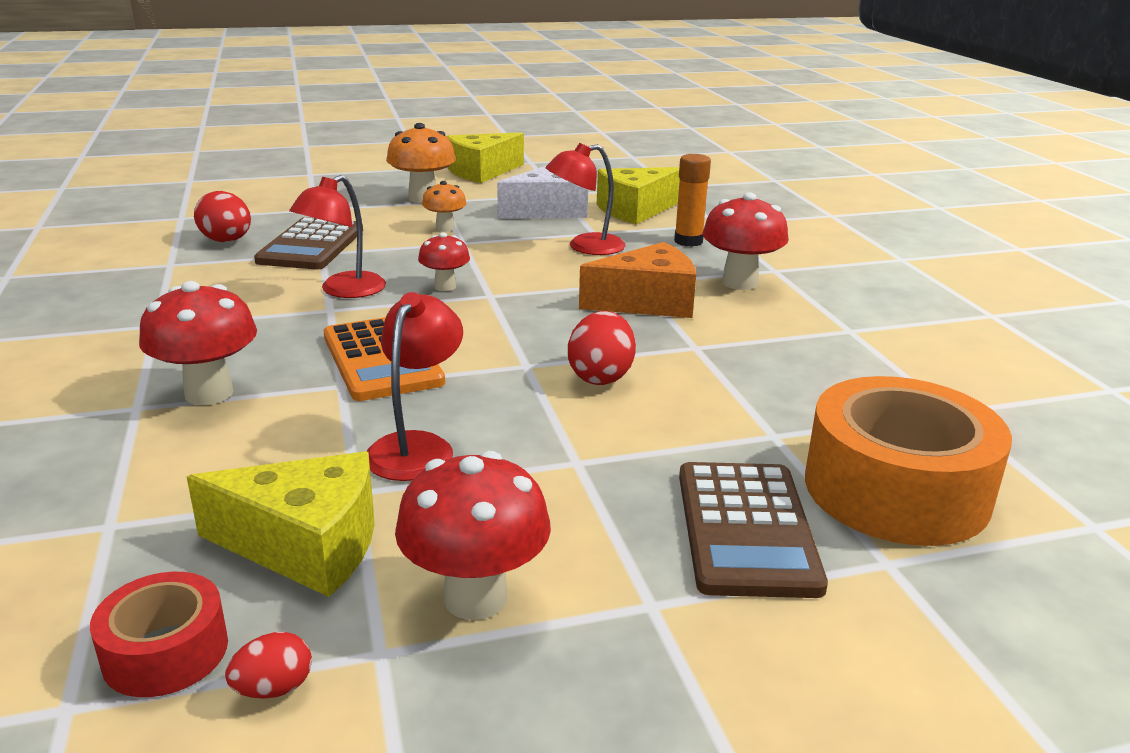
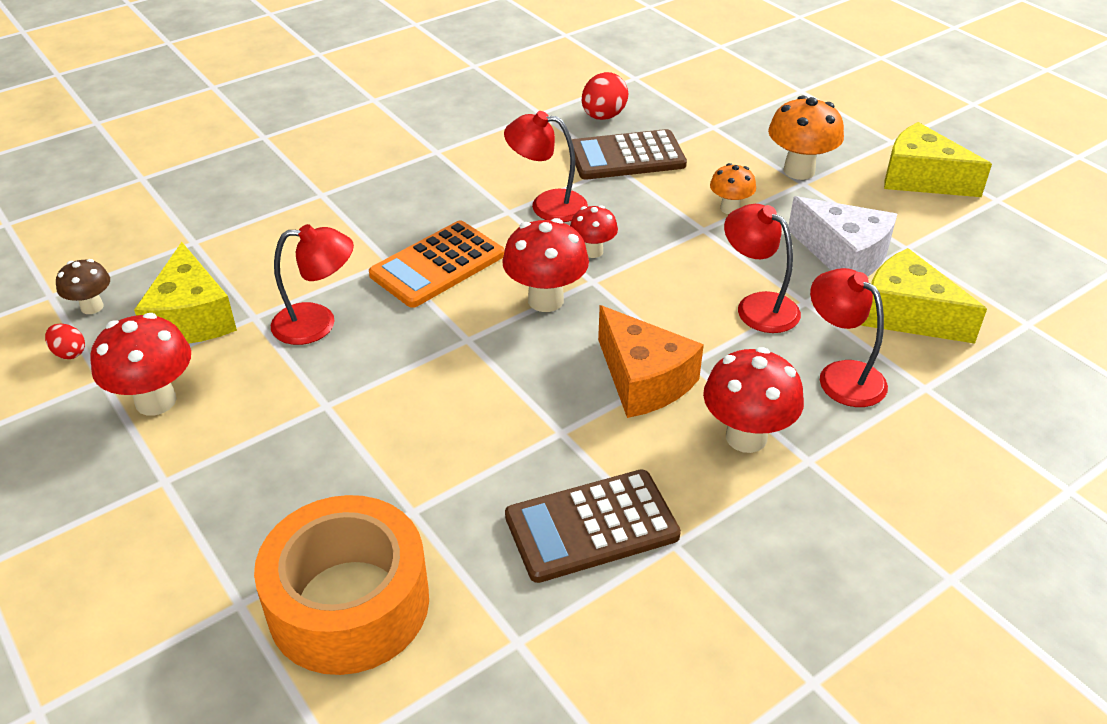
camera: 70 degrees right, 15 degrees up
red tape [90,572,228,697] -> brown mushroom [56,259,110,314]
red mushroom [139,281,257,405] -> red mushroom moved to [502,218,589,312]
red egg [568,311,636,385] -> none
orange glue stick [674,154,711,247] -> red lamp [810,268,888,407]
brown calculator [679,462,828,598] -> brown calculator moved to [505,469,681,583]

